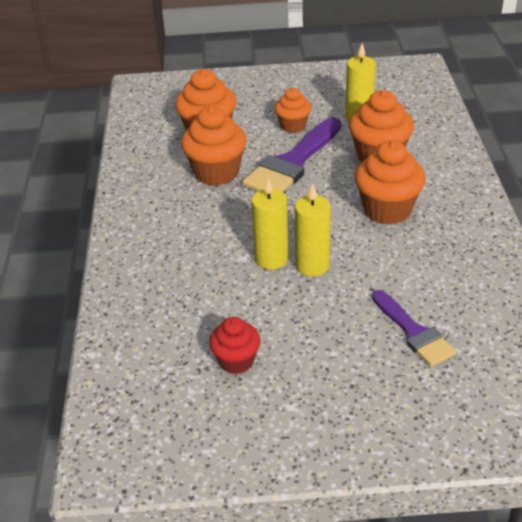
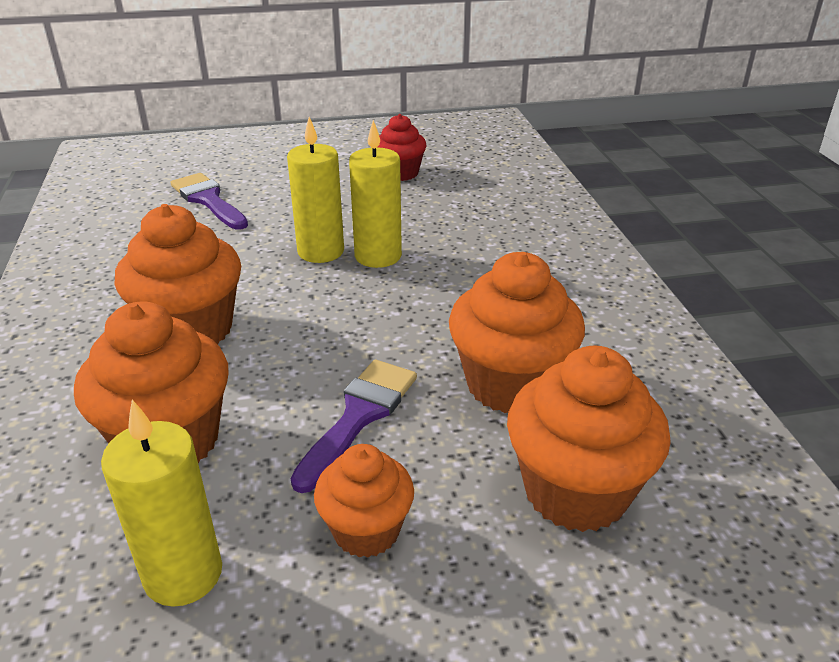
camera: 170 degrees right, 5 degrees down
purple brush [243,117,341,192] -> purple brush [291,360,417,493], size x0.61

